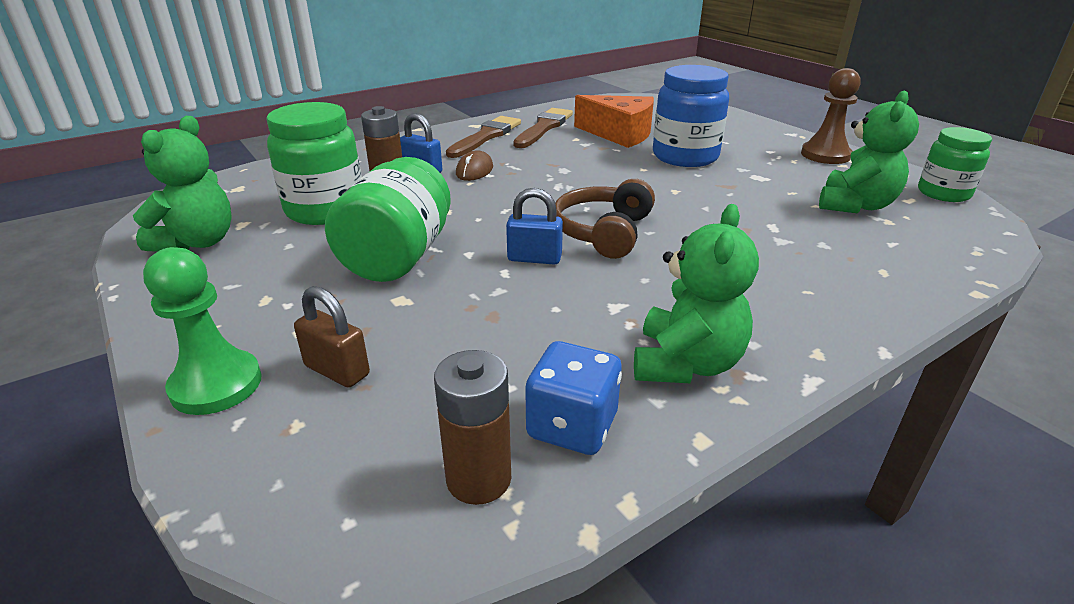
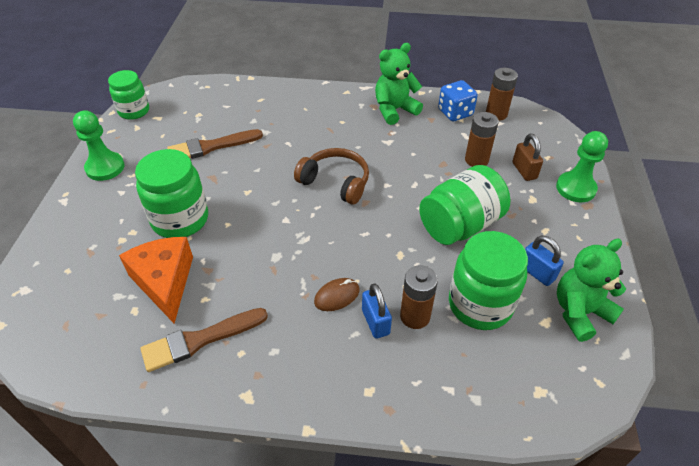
camera: 140 degrees left, 15 degrees up
brown brush [446,116,521,158] -> brown brush moved to [167,129,263,159]
blue padlock [506,188,563,265] -> blue padlock moved to [525,235,564,286]
brown headphones [555,179,655,259] -> brown headphones turned 120 degrees counterclockwise [294,148,369,205]
blue jar [653,65,729,167] -> green jar [135,149,208,238]
brown pawn [801,68,861,164] -> green pawn [73,110,125,181]
green teddy bear [819,91,919,213] -> none
none -> brown battery [465,112,499,167]

